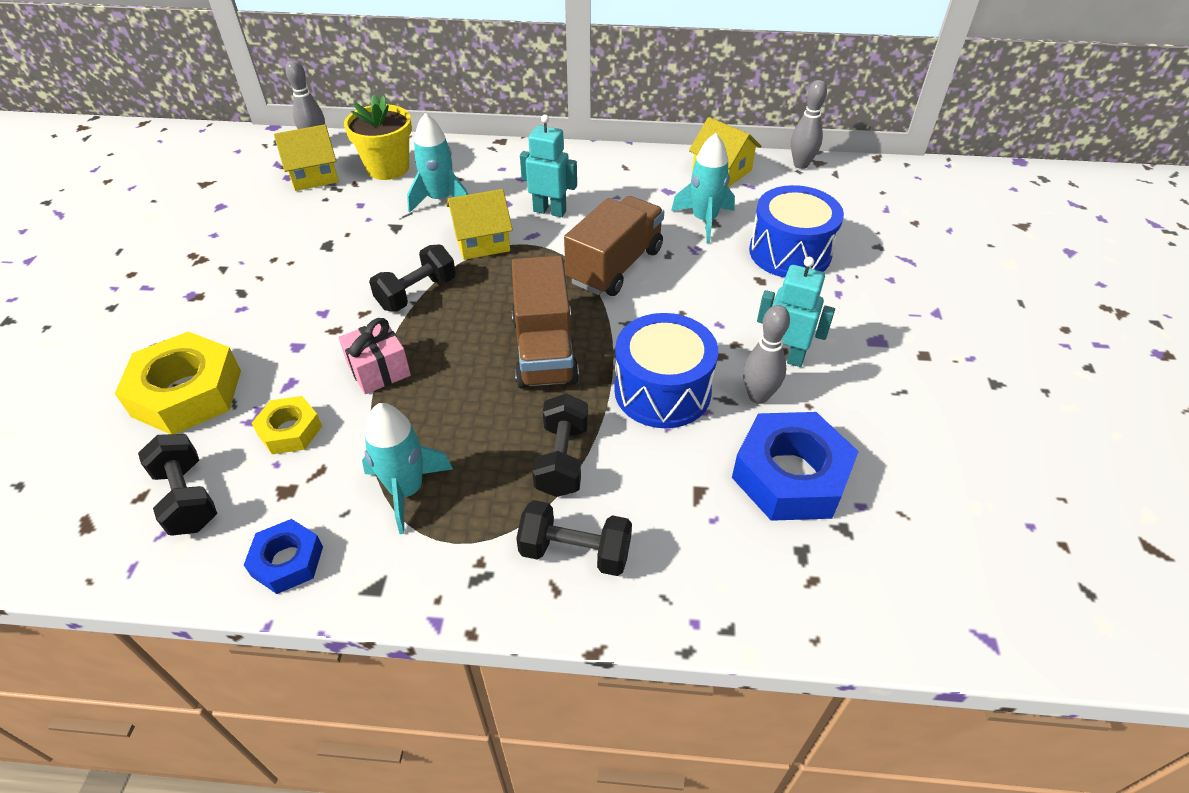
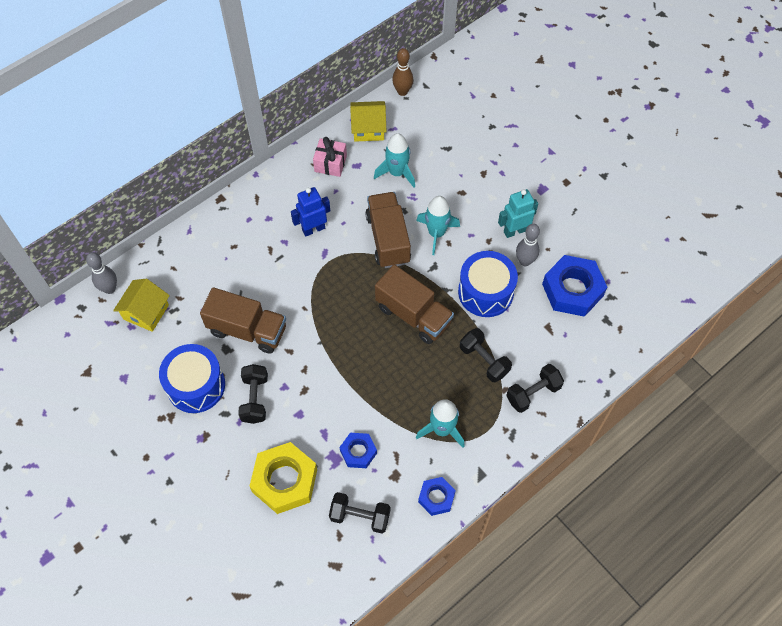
camera: 45 degrees left, 15 degrees up
yellow nut [252,396,322,454] -> blue nut [339,433,377,468]
pink gift [338,318,411,394] -> pink gift moved to [313,137,347,177]
yellow flower pot [344,94,412,180] -> none
black dumbbell [369,244,456,312] -> black dumbbell moved to [238,364,268,424]
turquoise rocket [407,113,468,213] -> turquoise rocket moved to [416,196,460,255]
yellow house [446,189,513,260] -> none
turquoise robot [520,115,577,217] -> blue robot [291,187,330,237]
blue drum [749,185,844,278] -> blue drum moved to [159,344,225,413]
grey bowling pin [791,80,827,169] -> brown bowling pin [392,48,413,96]
none -> brown truck [200,287,286,354]

